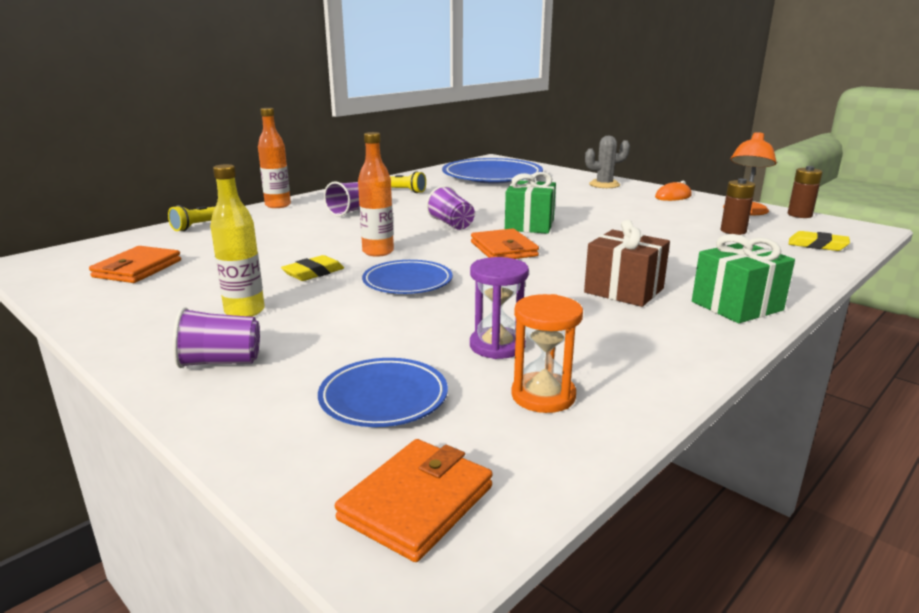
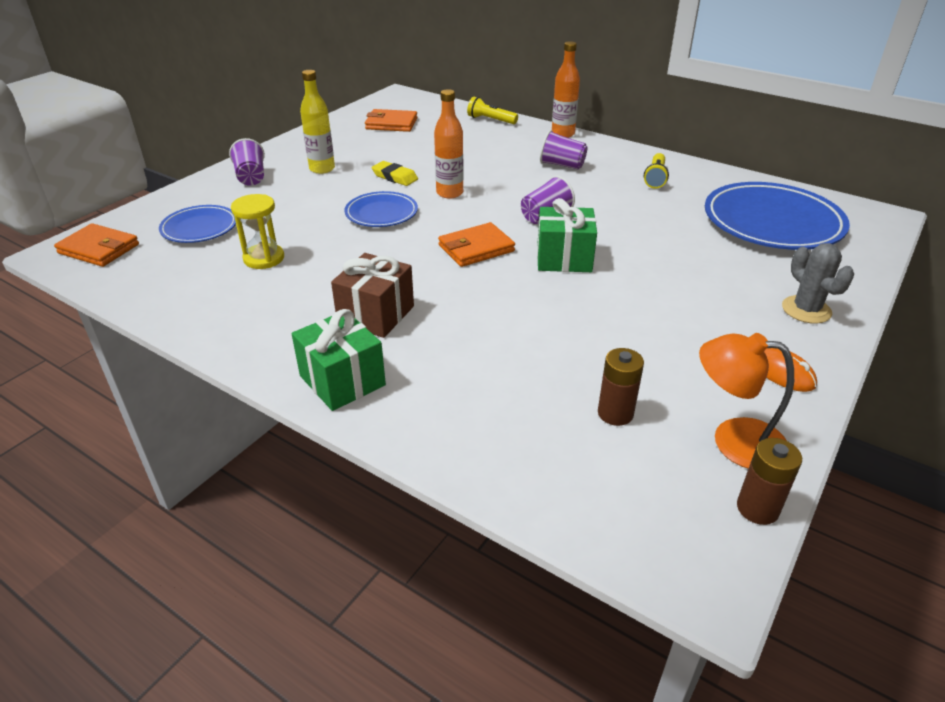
camera: 80 degrees right, 15 degrees up
purple hourglass [470,257,529,359] -> yellow hourglass [231,194,284,269]
orange hourglass [511,294,583,413] -> none
yellow eraser [789,231,850,251] -> none

